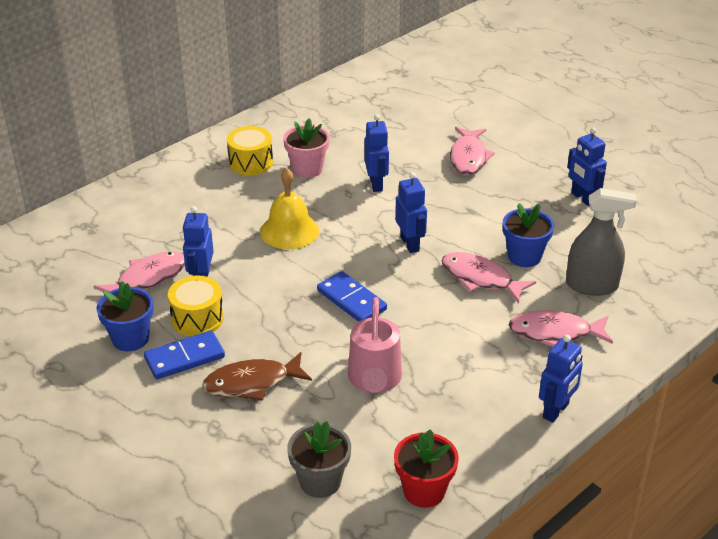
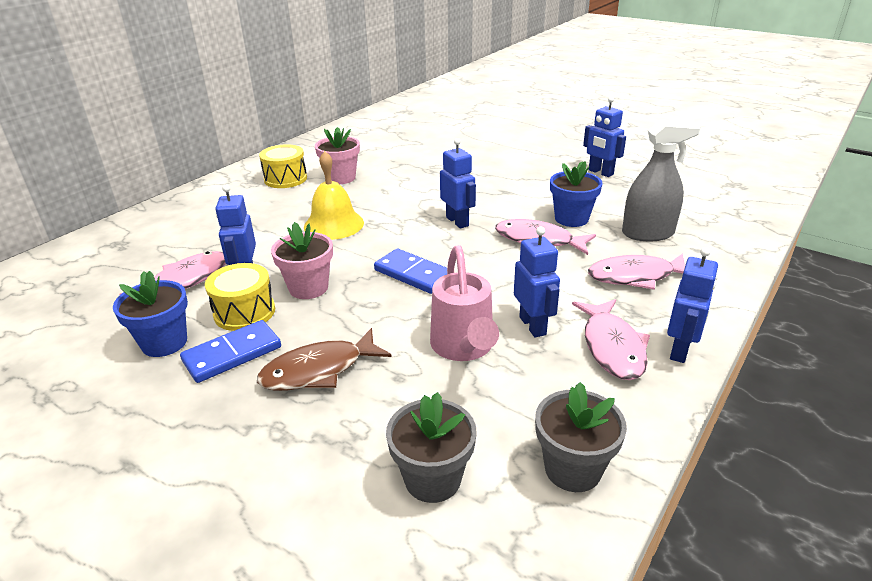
camera: 10 degrees left, 5 degrees down
blue robot [364,114,389,192] -> blue robot moved to [514,226,560,338]
red flower pot [394,429,459,508] -> grey flower pot [535,382,627,492]
pink fish [450,127,495,175] -> pink fish moved to [572,299,650,380]
none -> pink flower pot [271,222,333,299]

